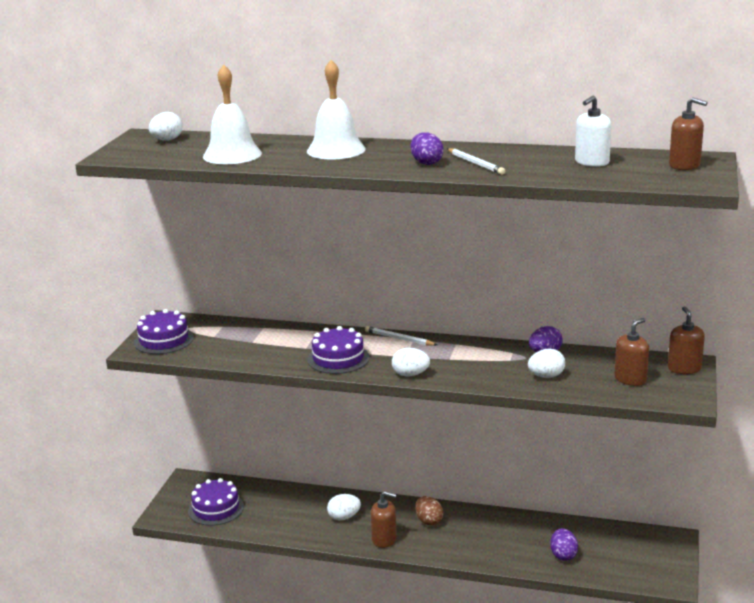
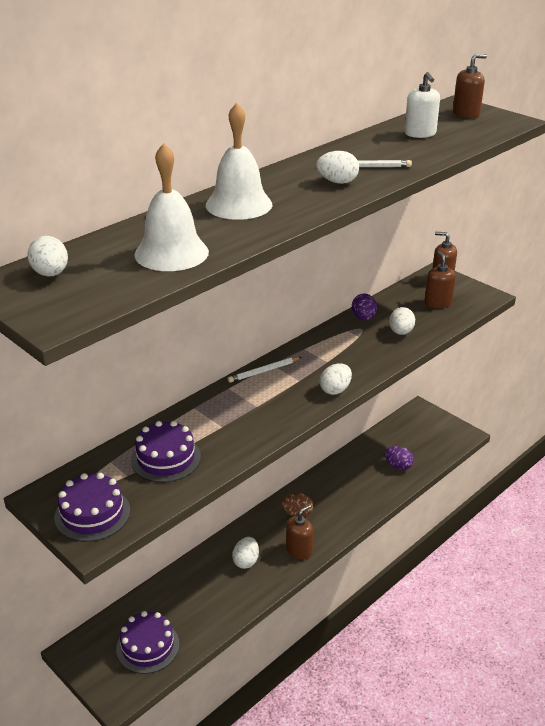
camera: 60 degrees left, 10 degrees up
purple cake [307,326,370,374] -> purple cake moved to [131,421,201,482]
purple egg [410,132,443,165] -> white egg [316,151,359,184]

